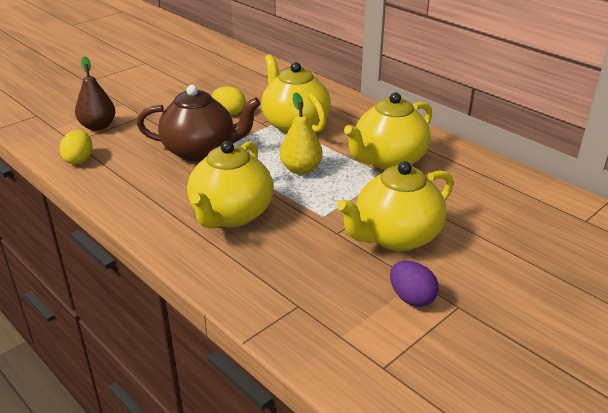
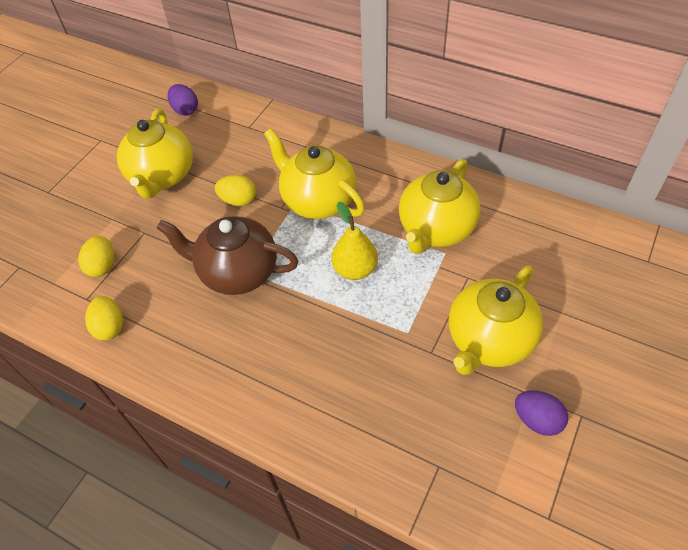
camera: 15 degrees left, 20 degrees up
brown pear [75,56,116,131] -> yellow egg [78,236,114,277]
brown teapot [137,85,261,162] -> brown teapot turned 150 degrees counterclockwise [156,216,298,295]
yellow teapot [187,141,273,228] -> yellow teapot moved to [117,108,193,199]
none -> purple egg [168,84,198,116]

